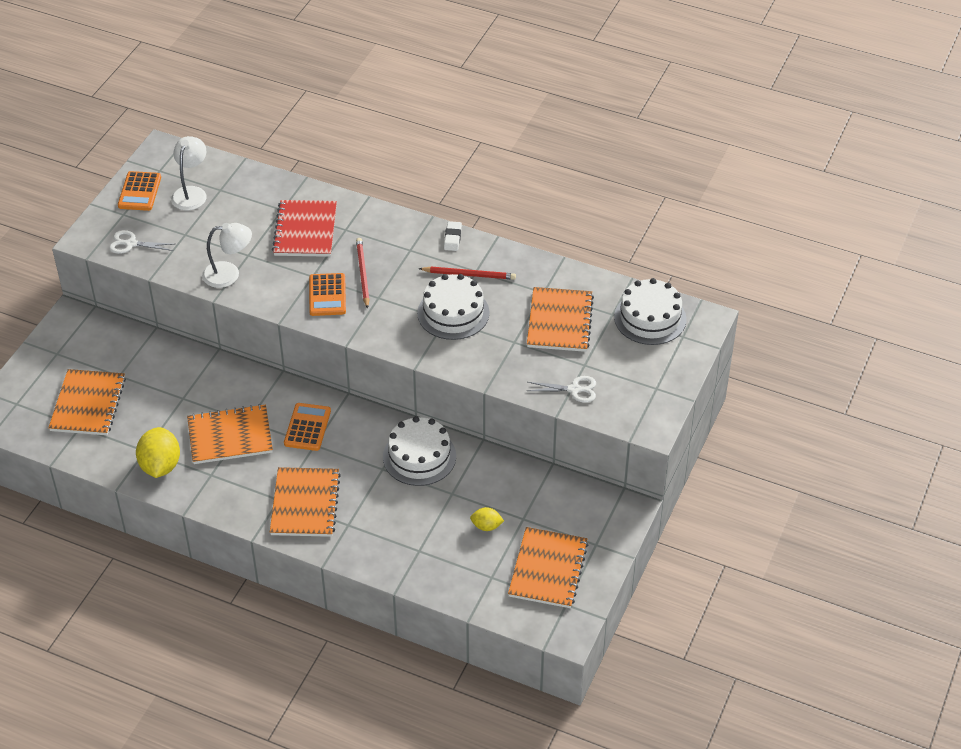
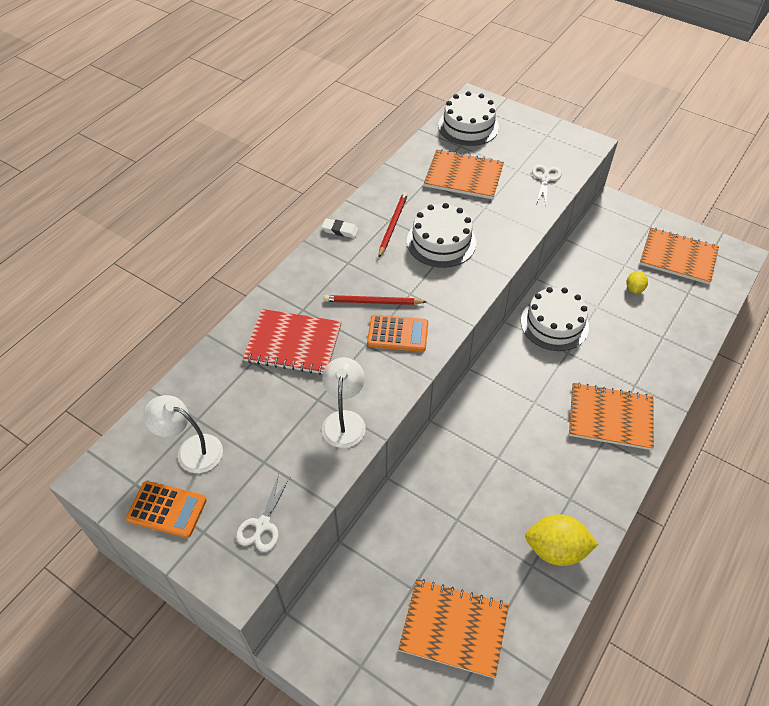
camera: 80 degrees left, 5 degrees up
orange notebook [187,404,273,464] -> none
orange calculator [284,403,331,451] -> none

